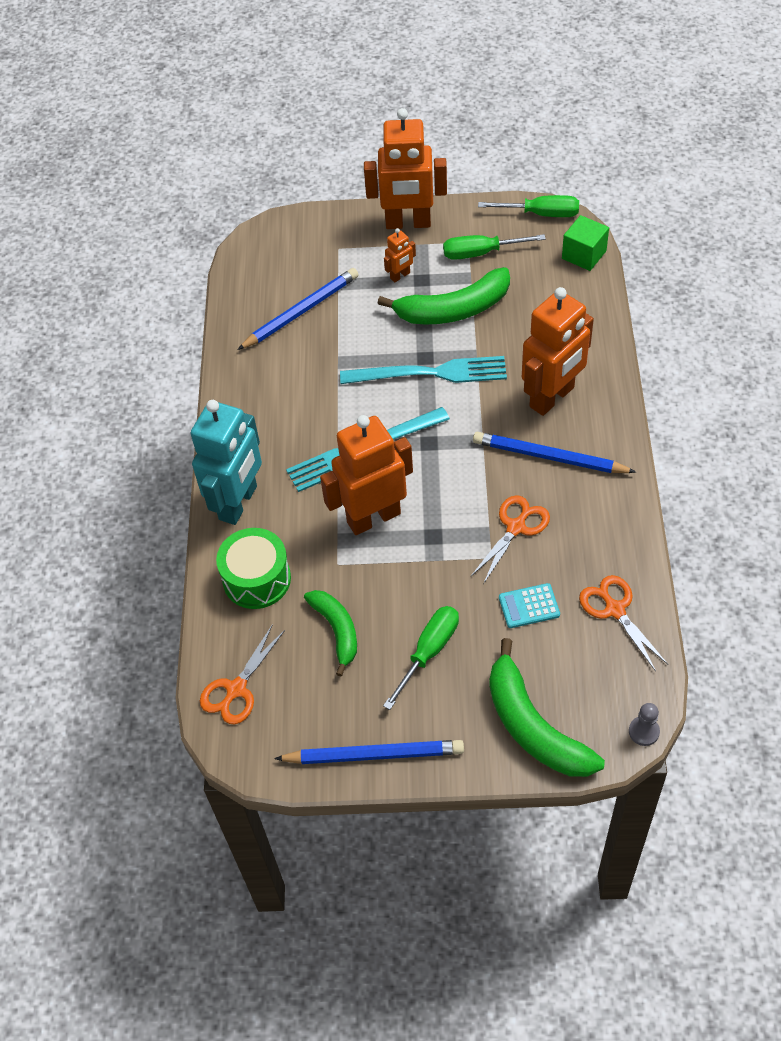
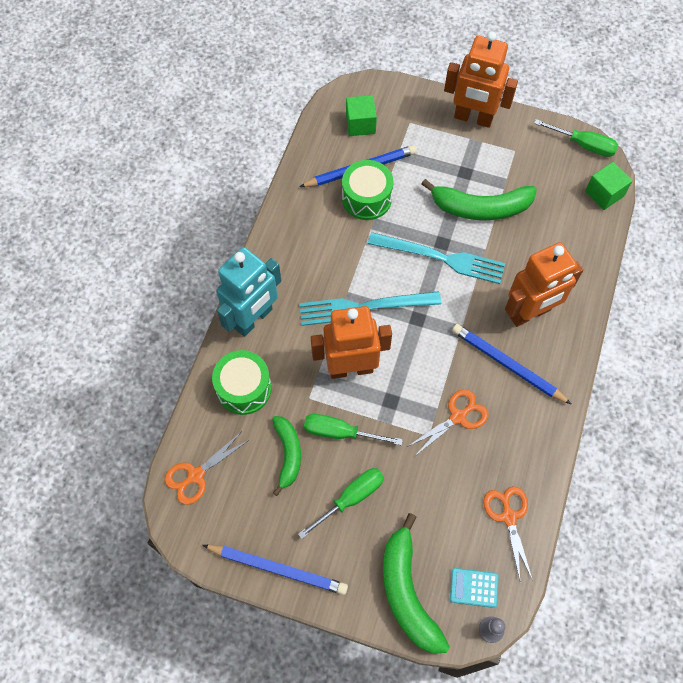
camera: 15 degrees right, 10 degrees up
orange robot [384,228,416,282] -> none
green screwdriver [443,234,546,260] -> green screwdriver moved to [304,414,403,445]
turquoise calculator [499,583,560,628] -> turquoise calculator moved to [450,568,499,608]
none -> green drum [342,160,394,220]
none -> green cube [346,95,377,136]

